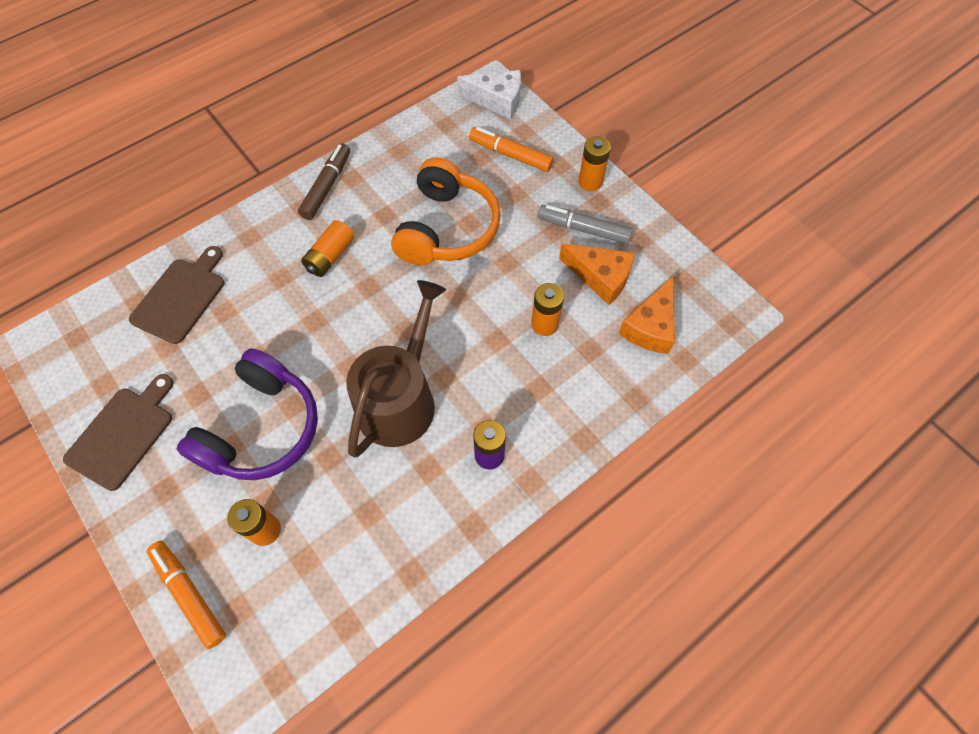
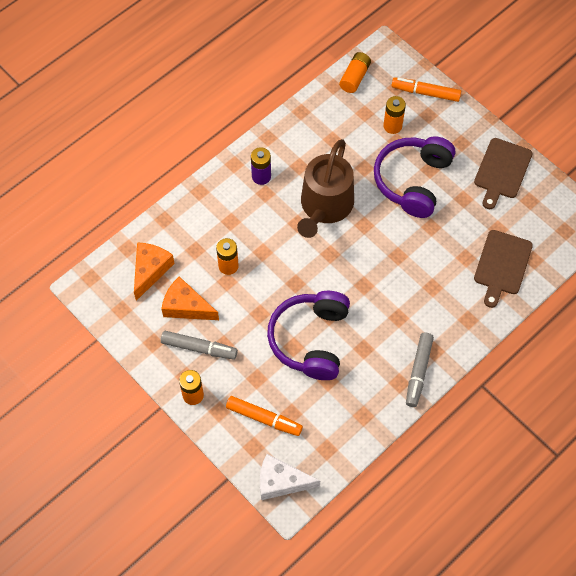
camera: 175 degrees right, 0 degrees up
orange marker [147,541,226,649] -> orange marker turned 150 degrees clockwise [392,77,461,102]
brown marker [298,143,350,220] -> grey marker [406,332,434,407]
orange battery [301,220,354,277] -> orange battery moved to [339,52,371,93]
orange headphones [391,157,501,265] -> purple headphones [267,291,350,380]

